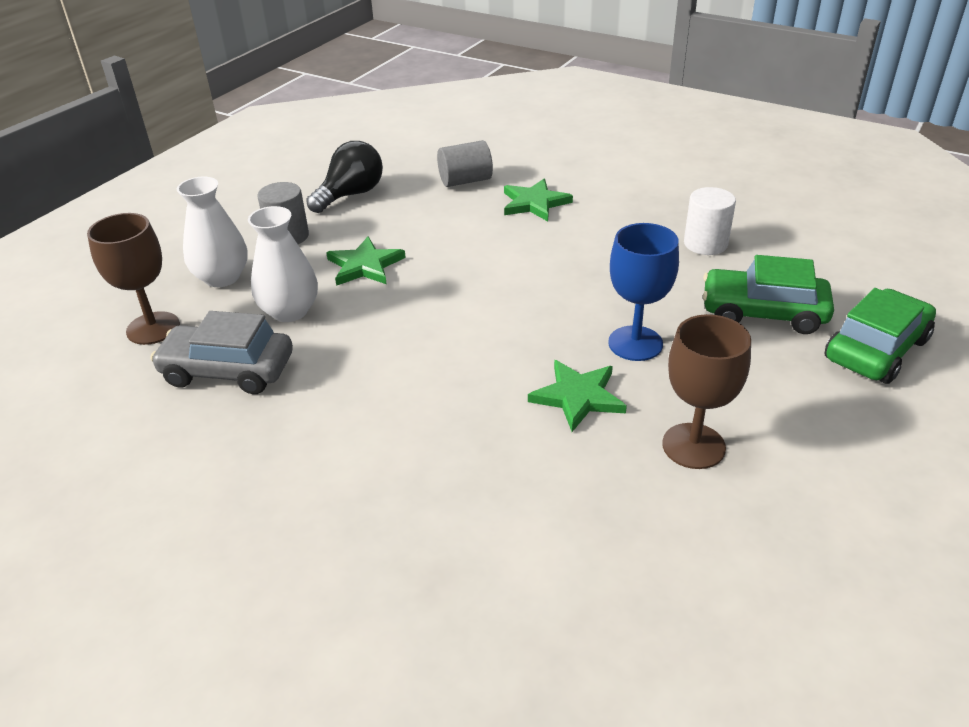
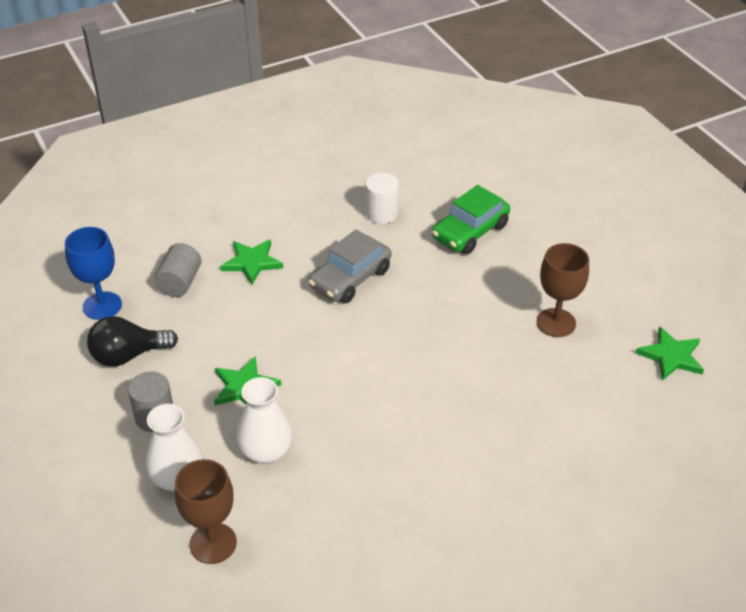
camera: 60 degrees left, 5 degrees up
grey car [150,311,293,394] -> grey car moved to [308,229,391,303]
black light bulb [306,141,383,213] -> black light bulb turned 90 degrees counterclockwise [87,316,178,366]
green star [528,360,627,432] -> green star moved to [636,326,704,381]
blue goblet [608,223,679,361] -> blue goblet moved to [65,227,122,320]
green car [824,288,936,384] -> none

